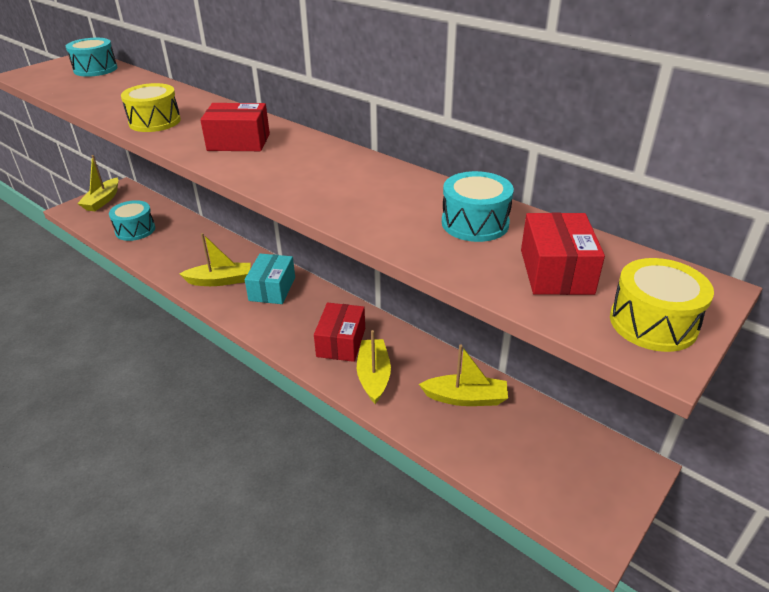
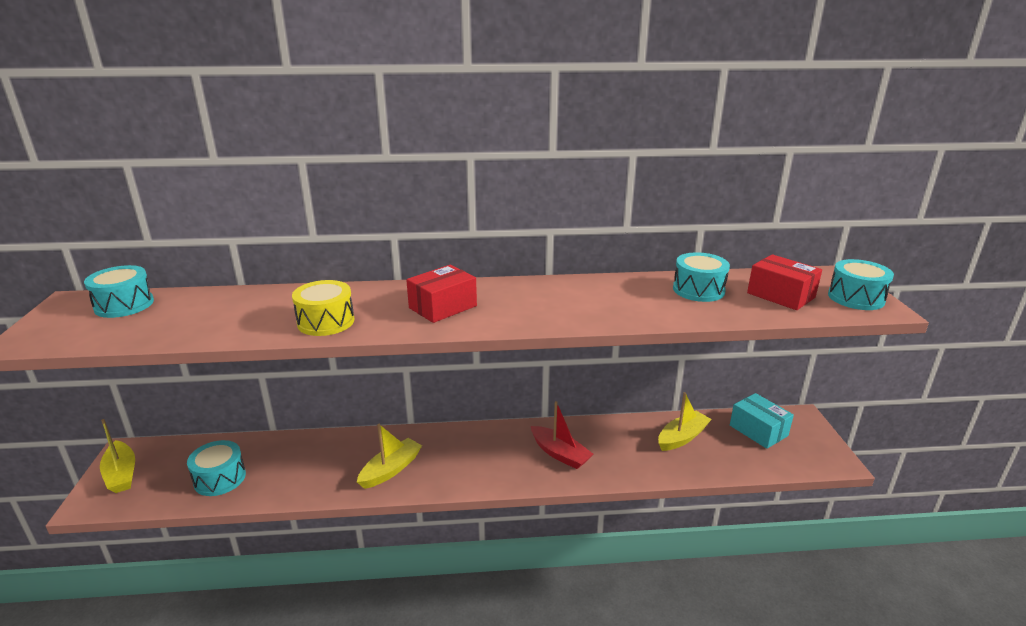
camera: 45 degrees left, 10 degrees down
turquoise box [245,253,295,304] -> turquoise box moved to [730,393,794,449]
red box [314,303,365,362] -> red boat [531,401,593,469]
yellow boat [357,330,391,404] -> none
yellow drum [610,258,714,352] -> turquoise drum [828,259,894,310]

